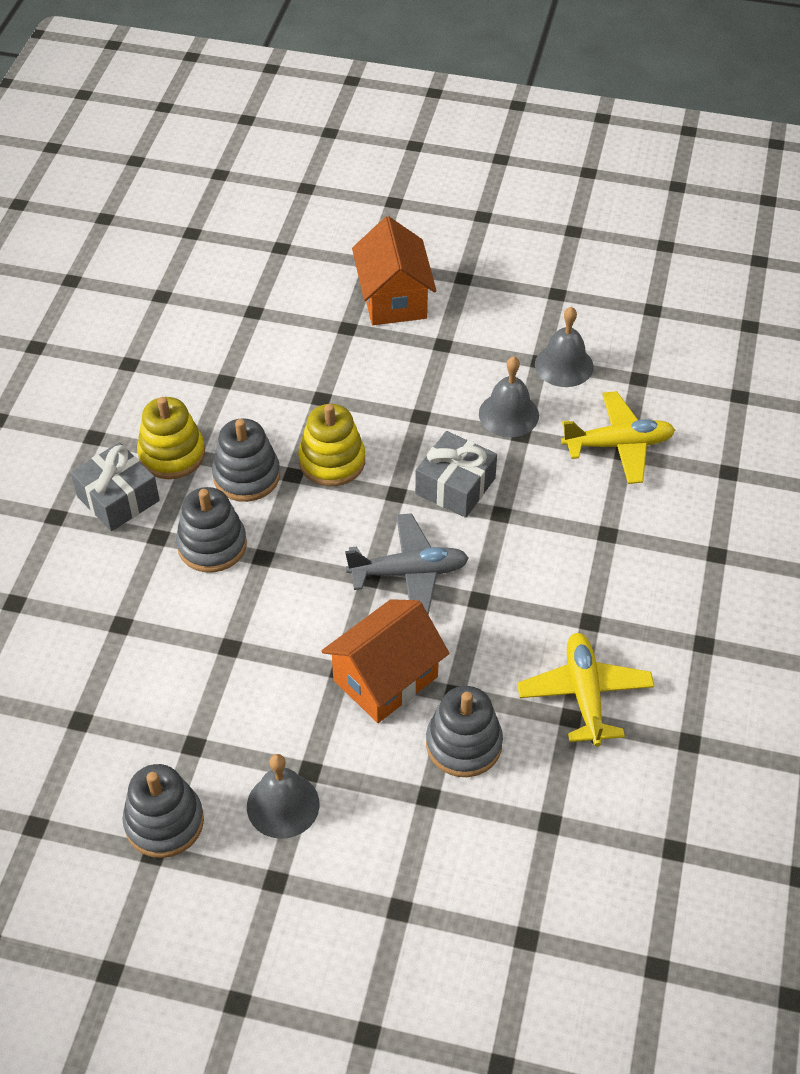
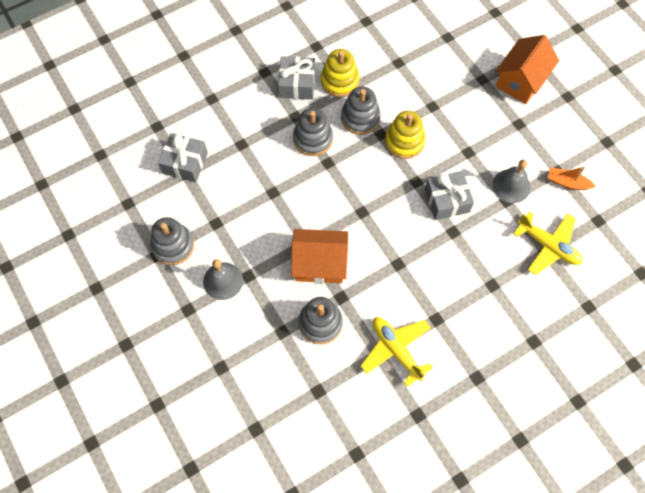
camera: 45 degrees right, 15 degrees up
grey plane [345,513,469,615] -> none
yellow plane [517,633,654,746] -> yellow plane turned 75 degrees counterclockwise [361,317,433,387]
grey bell [535,307,594,387] -> orange boat [548,166,596,190]
none -> grey gift [158,133,208,182]

